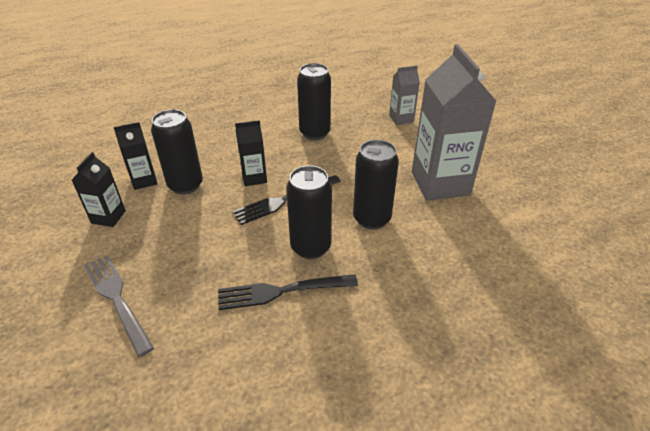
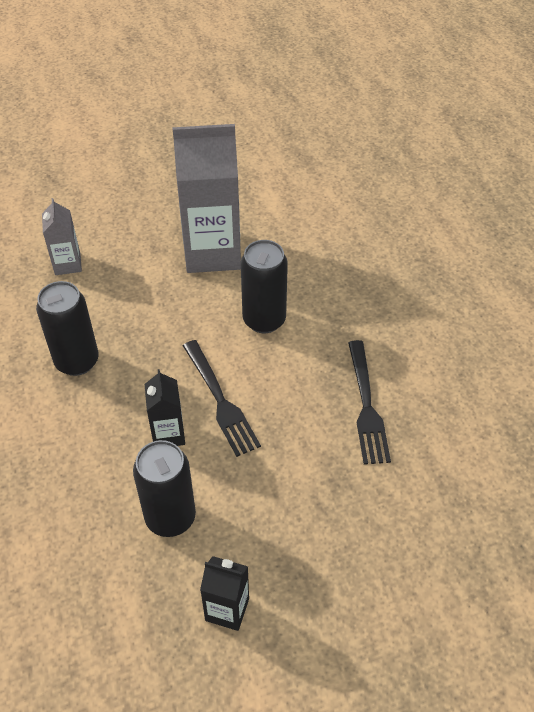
camera: 85 degrees left, 10 degrees up
grey fork [84,255,154,357] -> none
black carton [114,122,157,190] -> none
black can [286,165,332,259] -> none

